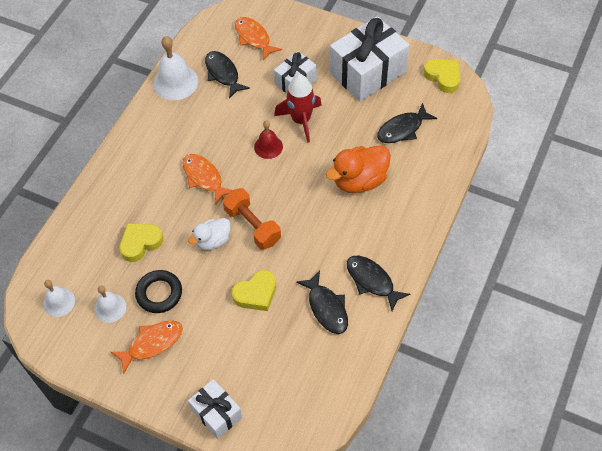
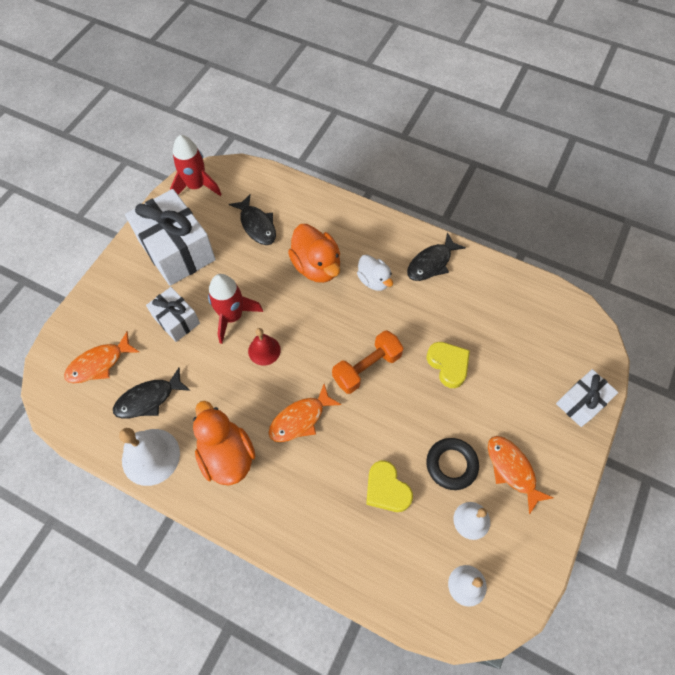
camera: 90 degrees left, 5 degrees up
white duck [188,218,231,250] -> white duck moved to [357,255,393,291]
black fish [297,271,348,334] -> none
yellow heart [424,59,460,93] -> red rocket [170,135,222,196]
none -> orange duck [193,401,256,485]

